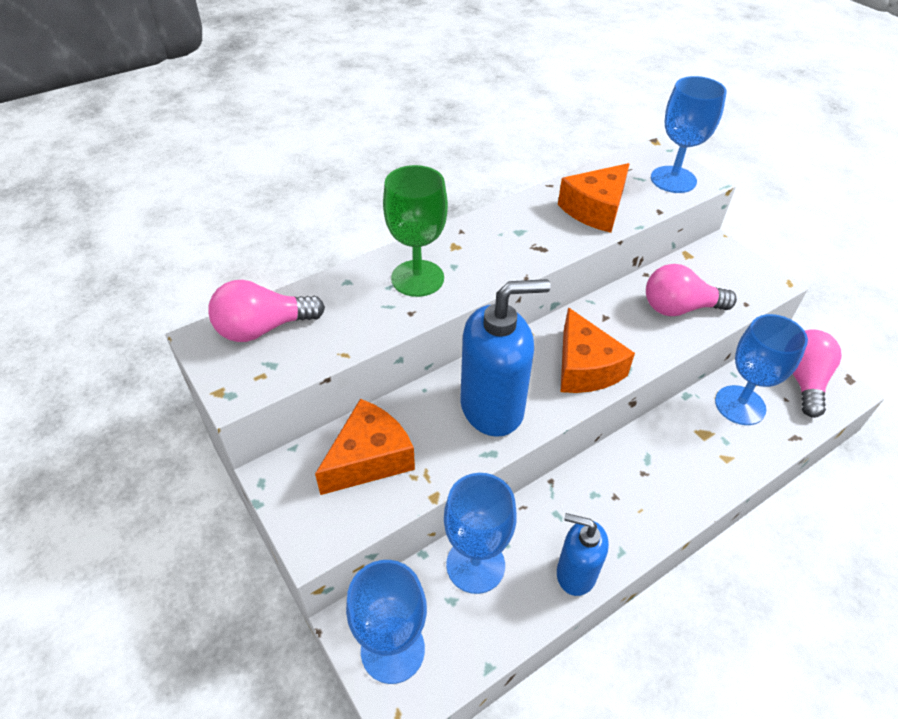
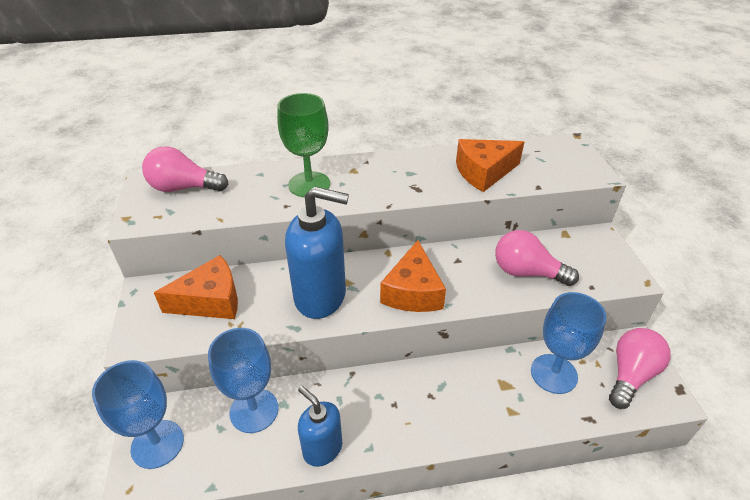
camera: 25 degrees right, 5 degrees down
blue goblet [651,76,727,193] -> none

